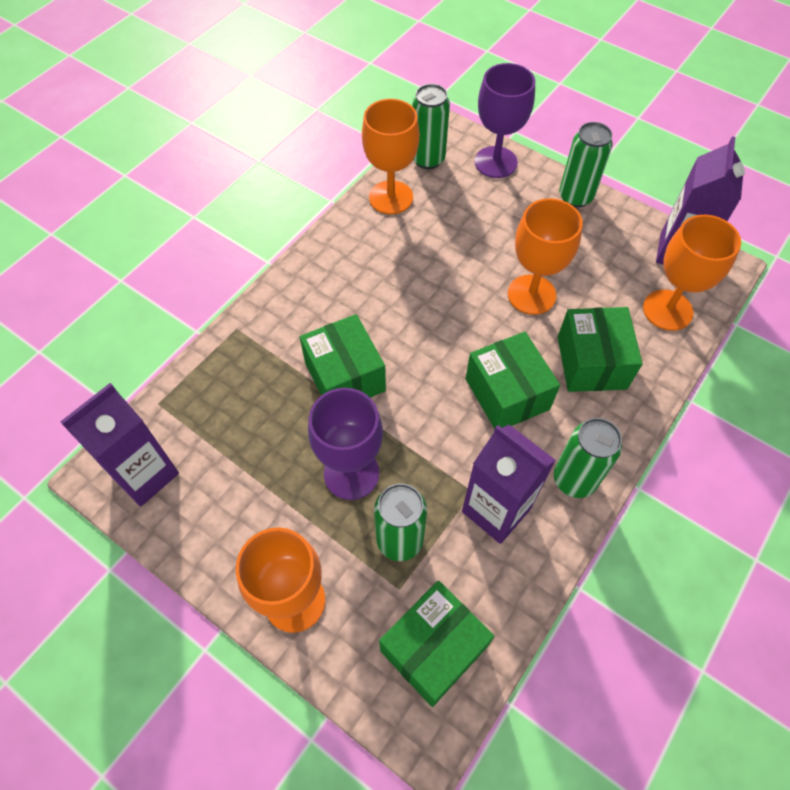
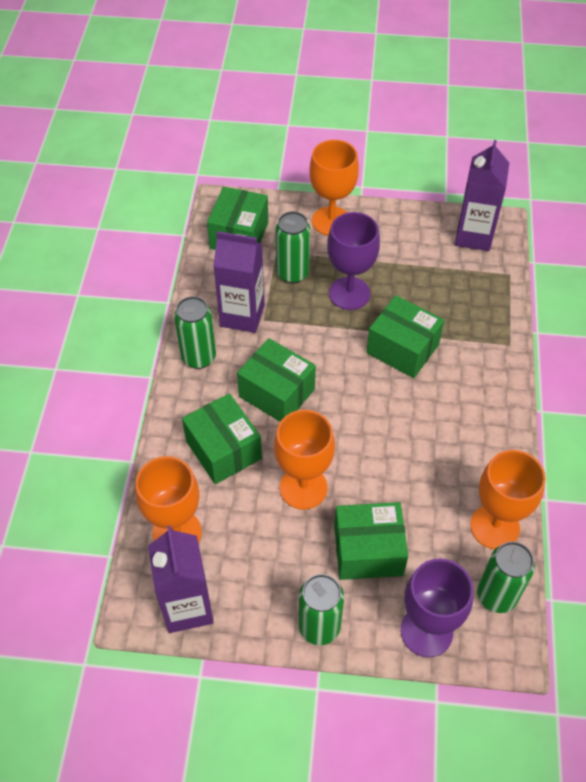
camera: 150 degrees right, 5 degrees down
none -> green box [334,502,408,580]

